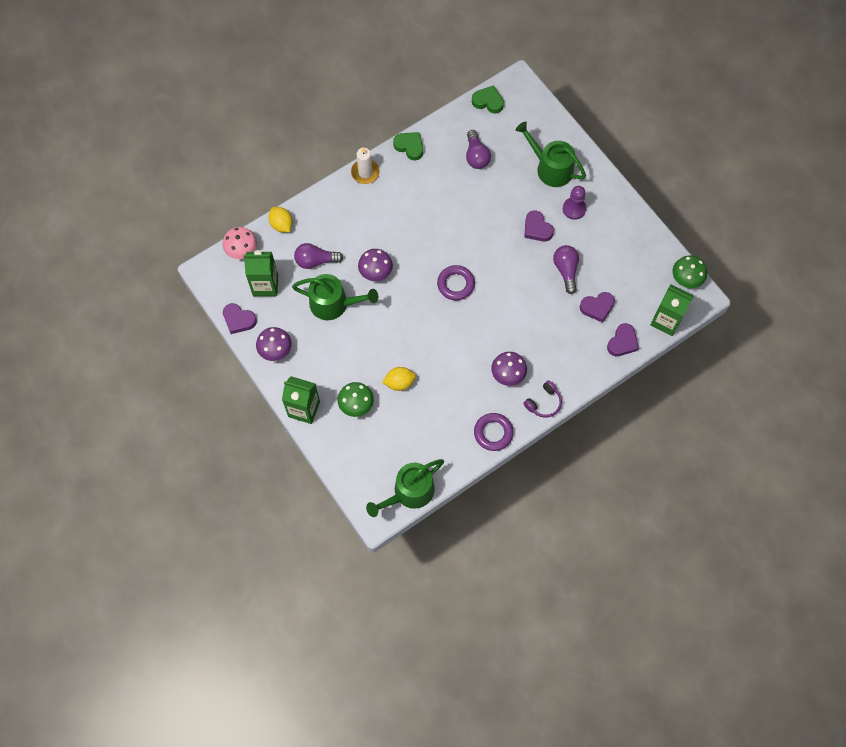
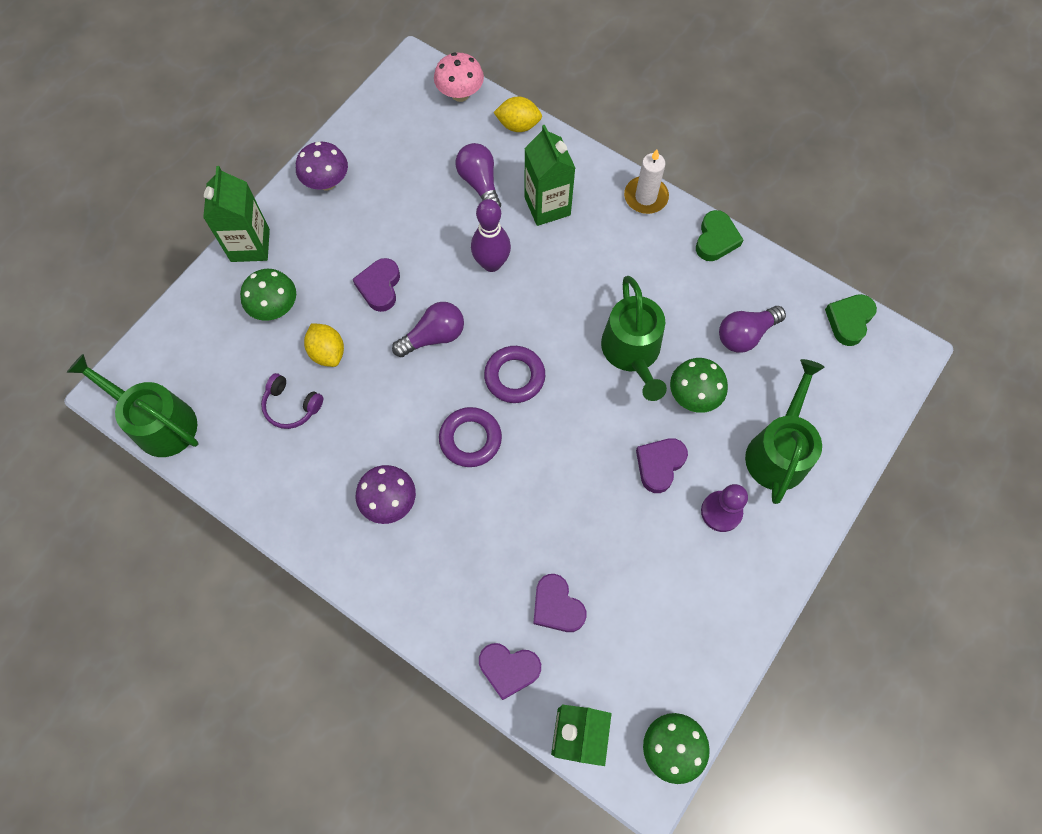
camera: 70 degrees right, 0 degrees up
purple heart [223,303,257,334] -> purple heart moved to [353,258,400,312]
green carton [244,250,278,296] -> green carton moved to [524,125,575,226]
yellow lemon [269,207,293,232] -> yellow lemon turned 60 degrees clockwise [493,97,542,132]
green watering can [292,274,378,320] -> green watering can moved to [601,276,667,401]
purple mushroom [358,249,393,281] -> purple bowling pin [471,199,511,272]
green heart [472,85,504,113] -> green heart turned 150 degrees counterclockwise [825,294,877,346]
purple ring [474,413,514,451] -> purple ring moved to [439,407,502,467]
purple headphones [523,380,562,418] -> purple headphones moved to [261,373,323,429]
purple light bulb [553,245,579,294] -> purple light bulb moved to [392,302,464,357]
none -> green mushroom [670,358,728,413]

